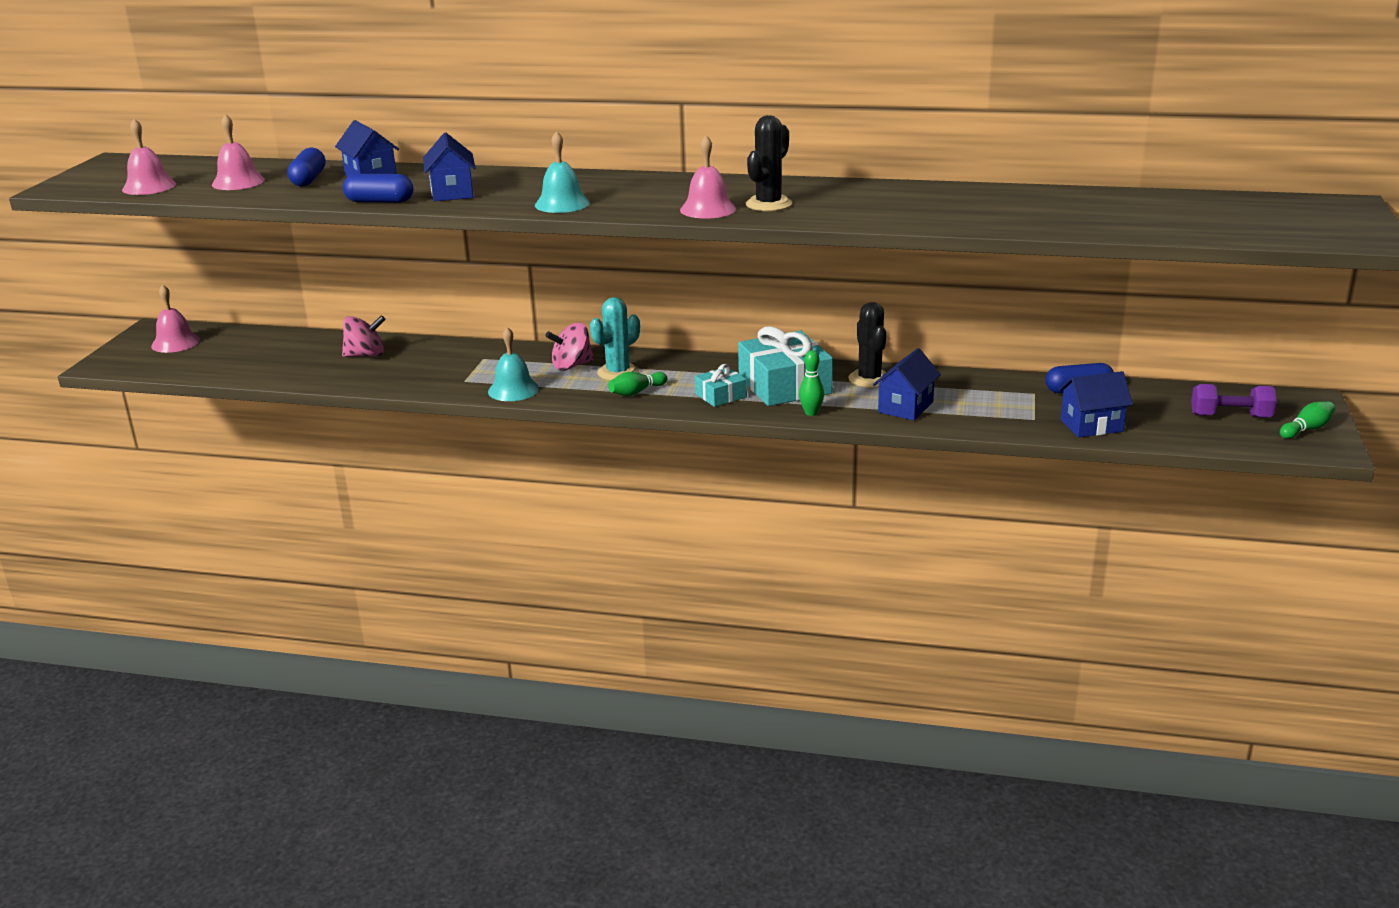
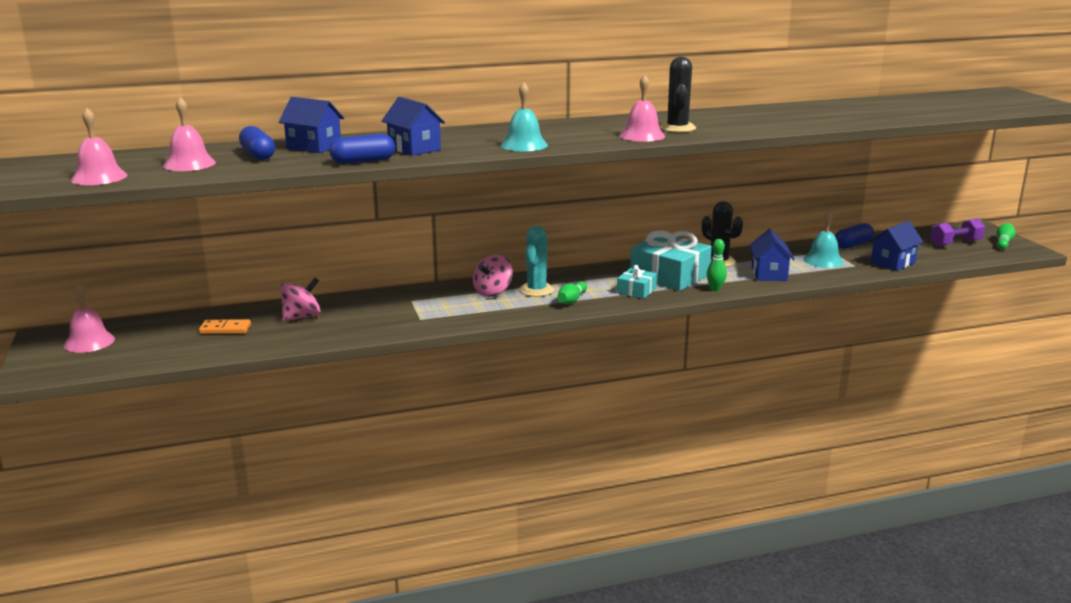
camera: 30 degrees left, 5 degrees down
turquoise bell [488,327,539,401] -> turquoise bell moved to [803,211,844,268]
none -> orange domino [199,319,251,334]

